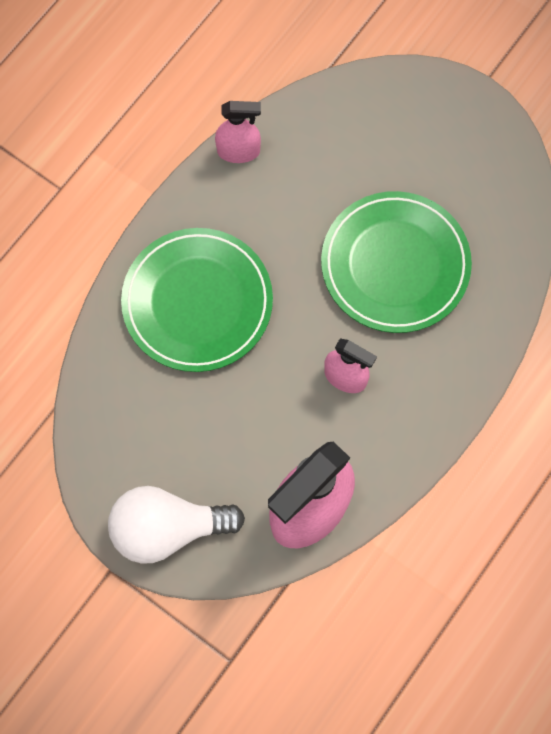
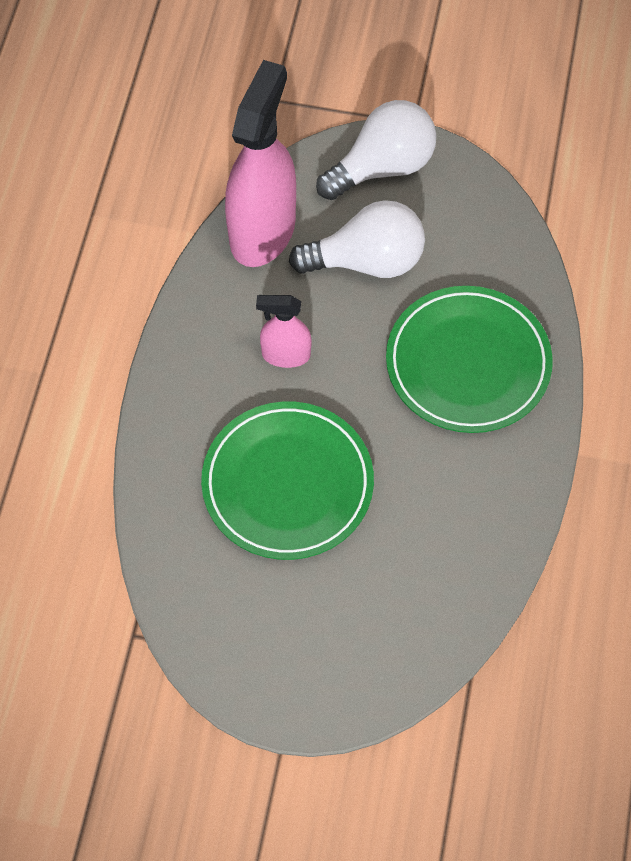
camera: 155 degrees right, 10 degrees down
pink spray bottle [215,101,261,163] -> none
none -> white light bulb [289,200,425,278]

